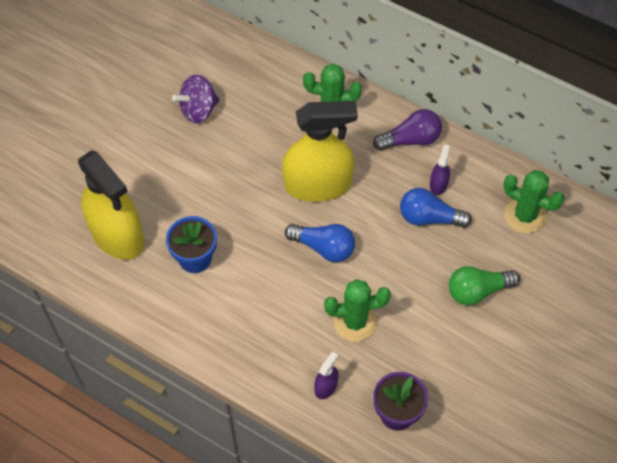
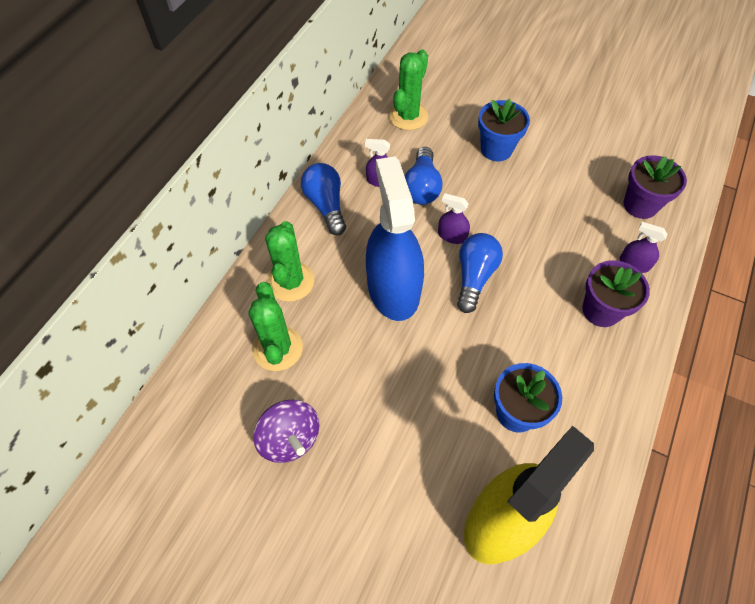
camera: 95 degrees left, 0 degrees up
yellow spray bottle [282,101,358,202] -> blue spray bottle [366,156,424,321]
green cactus [324,279,391,341] -> green cactus moved to [248,282,303,371]
purple light bulb [373,109,442,151] -> blue light bulb [301,163,346,236]
green light bulb [448,266,520,306] -> blue flower pot [478,99,530,161]
none -> purple spray bottle [438,193,470,244]
none -> purple flower pot [582,260,650,327]

